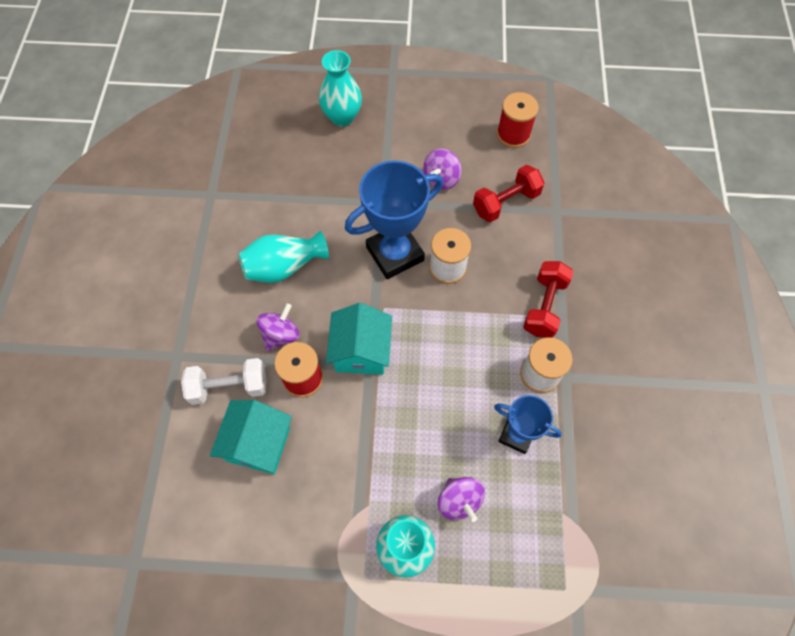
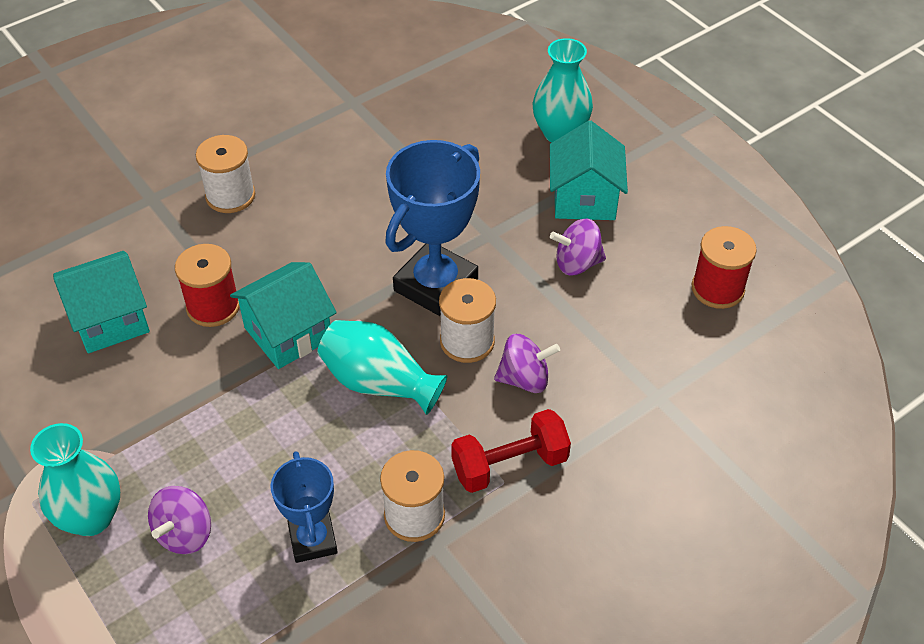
camera: 50 degrees right, 15 degrees down
white dumbbell [181,358,267,405] -> none
turquoise vase [238,231,329,283] -> turquoise vase moved to [317,320,447,415]
purple spinning top [256,304,300,351] -> purple spinning top moved to [494,334,560,393]
blue trophy [345,160,443,279] -> blue trophy turned 75 degrees counterclockwise [385,140,480,317]
red dumbbell [473,165,544,222] -> none
none -> white spool [196,135,255,213]
none -> turquoise house [550,121,628,220]

